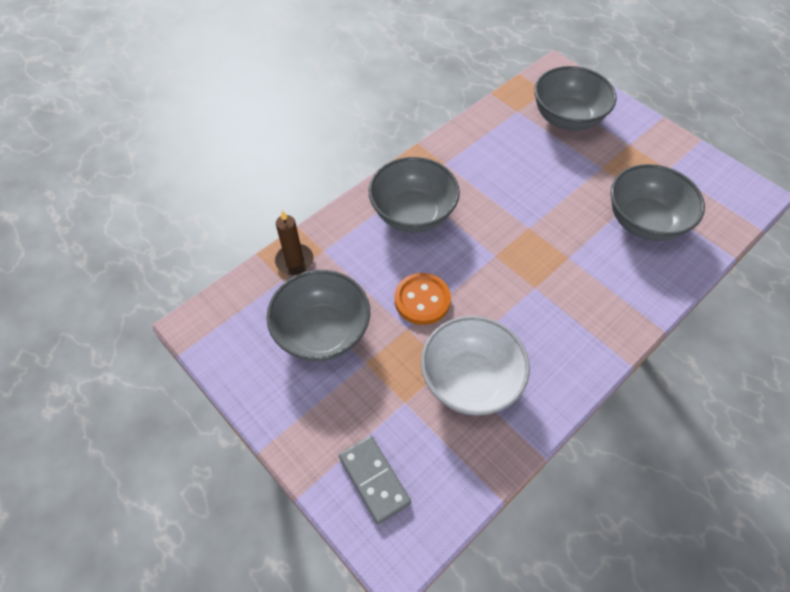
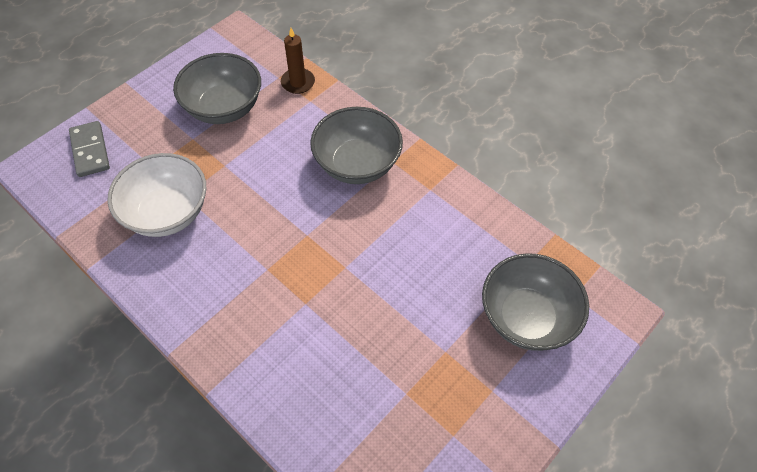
camera: 85 degrees right, 0 degrees up
grey domino [339,436,411,524] -> grey domino turned 75 degrees counterclockwise [69,121,110,177]
orange button [394,273,451,325] -> none
grey bowl [611,164,705,241] -> none

